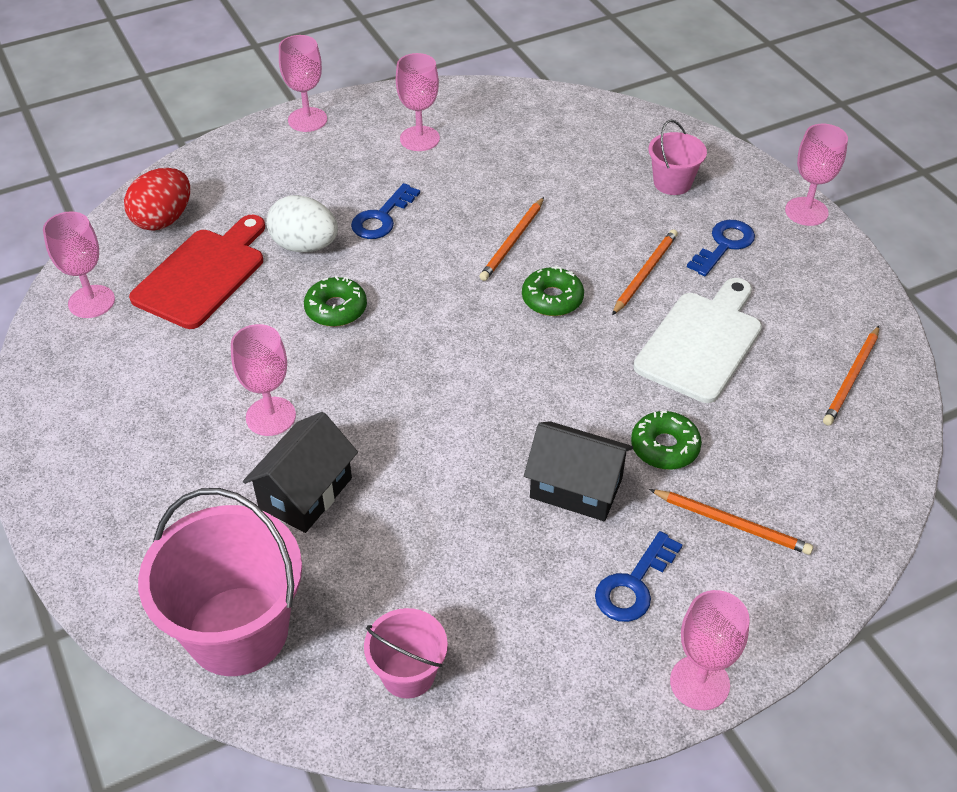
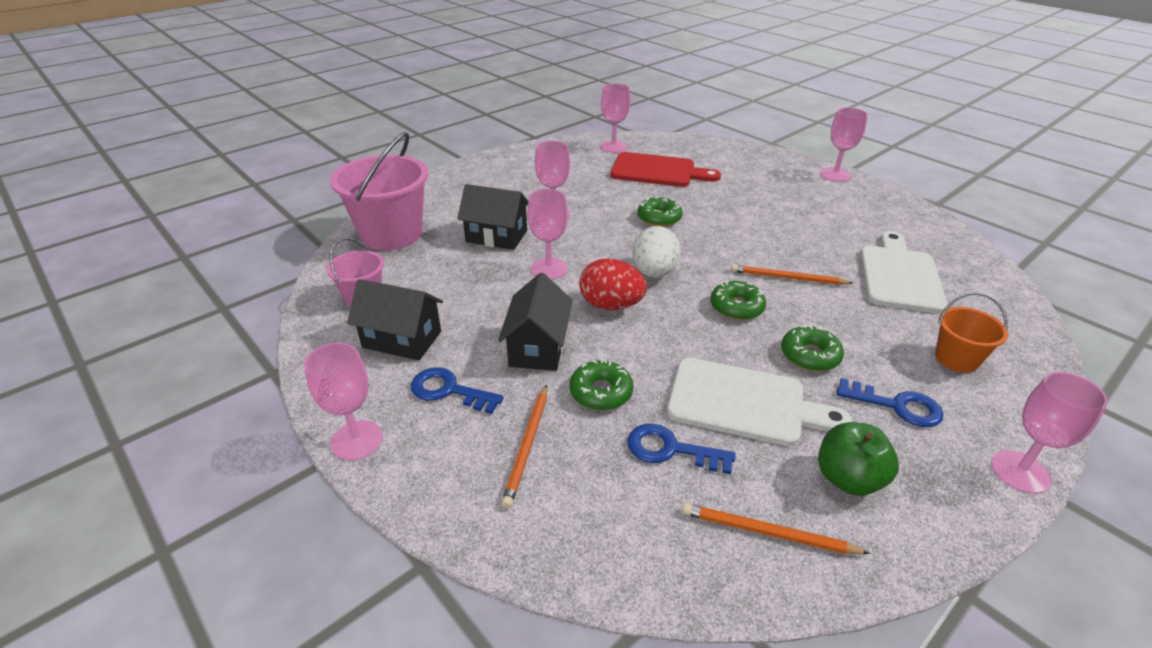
camera: 75 degrees right, 10 degrees down
red egg [124,168,190,231] -> red egg moved to [579,258,647,310]
white egg [266,195,338,252] -> white egg moved to [632,226,680,278]
blue key [351,183,420,239] -> blue key moved to [628,423,736,474]
pink goblet [396,53,440,151] -> pink goblet moved to [527,189,568,279]
orange pencil [612,229,678,315] -> green donut [781,324,844,371]
pink bucket [648,120,707,195] -> orange bucket [935,293,1008,373]
none -> black house [347,279,443,360]
none -> green apple [818,422,899,496]
none -> white cutting board [860,231,948,314]

